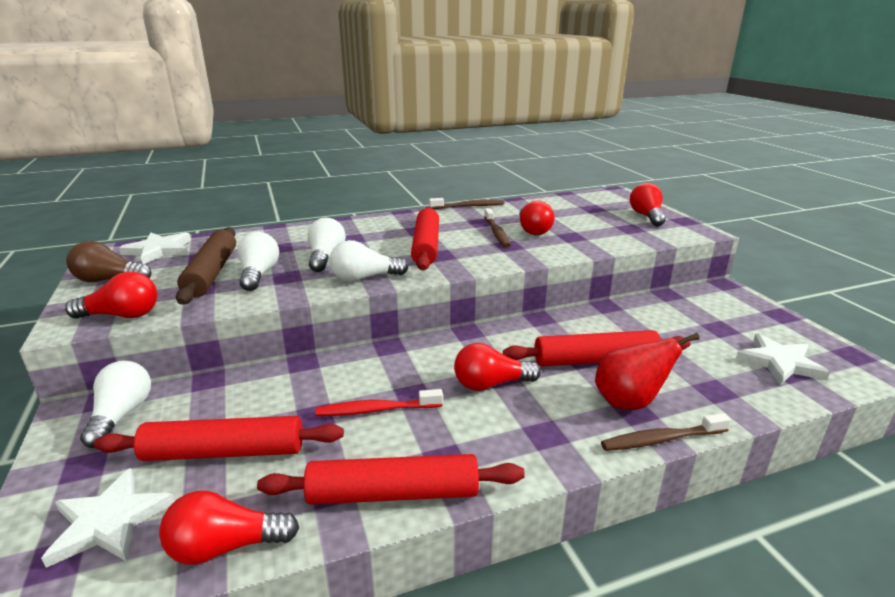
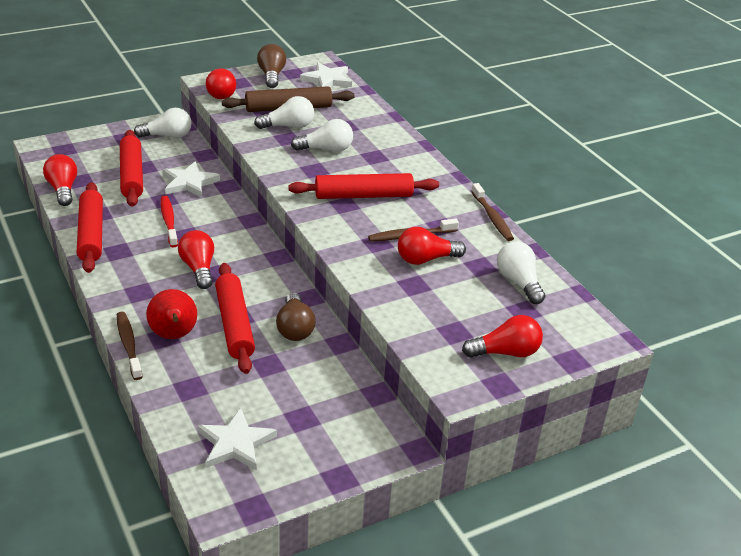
camera: 80 degrees right, 10 degrees up
white star [41,468,175,568] -> white star moved to [163,161,220,198]
white light bulb [330,240,408,282] -> white light bulb moved to [497,241,545,304]
none -> brown light bulb [276,292,315,341]

